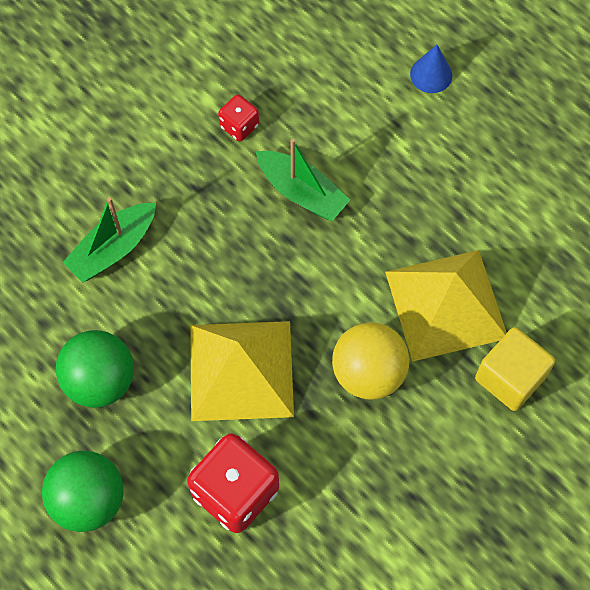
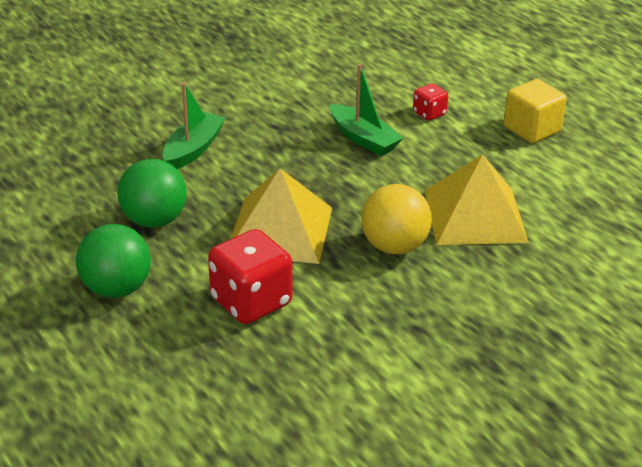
camera: 10 degrees right, 30 degrees down
green boat [62,197,156,283] -> green boat turned 150 degrees clockwise [163,82,226,169]
red dice [218,95,259,141] -> red dice moved to [413,83,448,121]
blue cone [410,45,452,93] -> none
yellow cube [475,327,555,411] -> yellow cube moved to [504,79,567,143]

